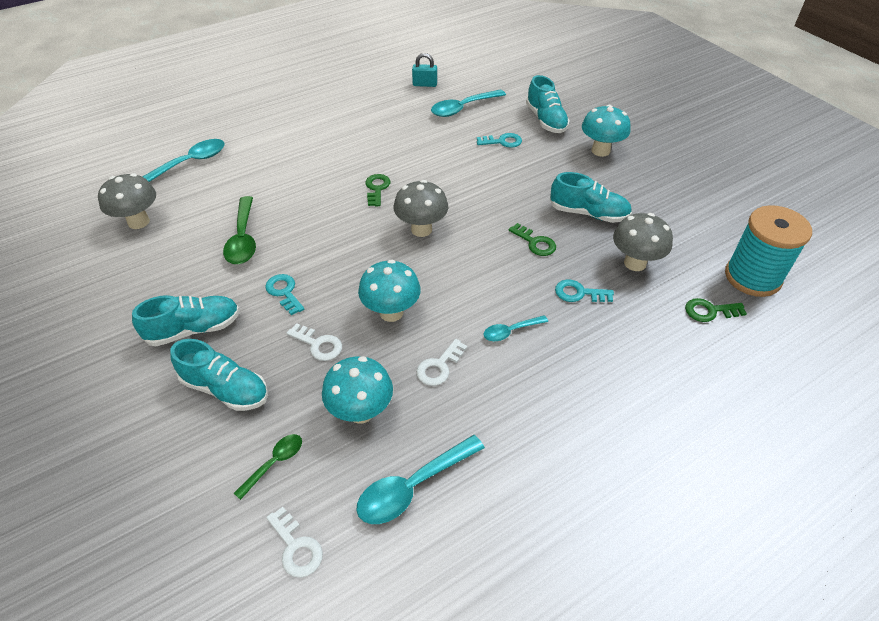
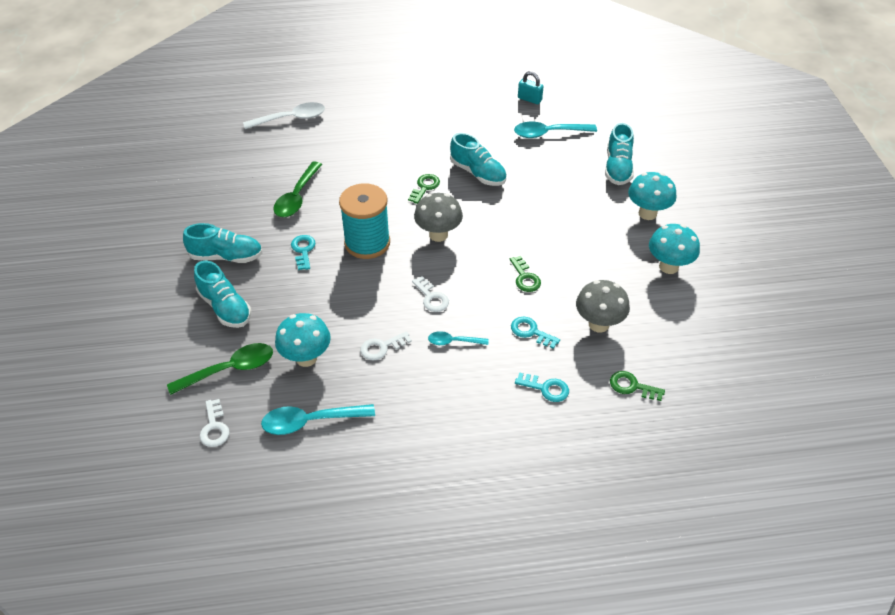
camera: 25 degrees right, 0 degrees up
grey mushroom [98,173,156,229] -> none
turquoise spoon [142,139,225,182] -> white spoon [243,102,325,129]
green spoon [234,434,302,500] -> green spoon [167,343,273,395], size x1.73
white key [287,323,342,361] -> white key moved to [412,276,449,312]
turquoise mushroom [358,260,421,322] -> turquoise mushroom moved to [649,224,700,274]
turquoise key [477,133,522,148] -> turquoise key moved to [515,372,569,402]
turquoise shoe [550,172,632,223] -> turquoise shoe moved to [450,133,506,186]
turquoise spool [725,205,812,297] -> turquoise spool moved to [339,183,390,259]

